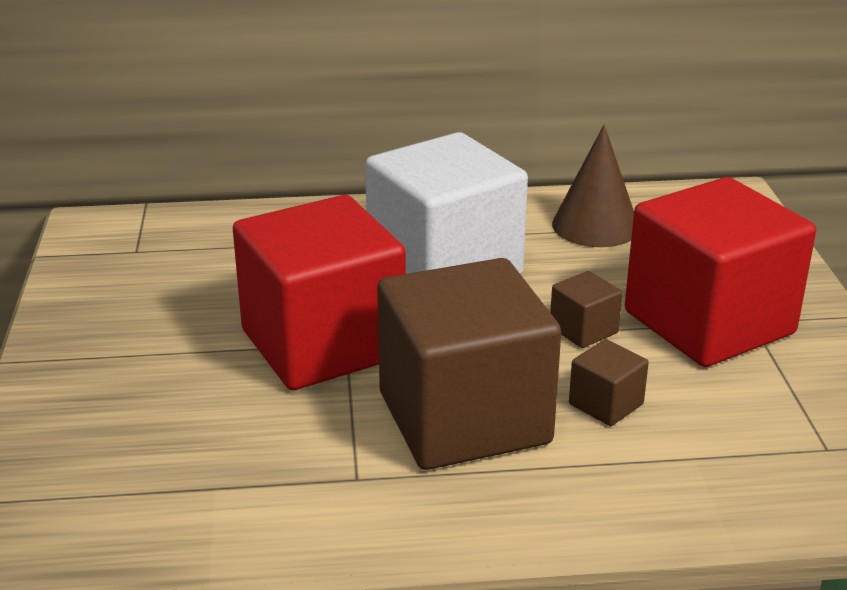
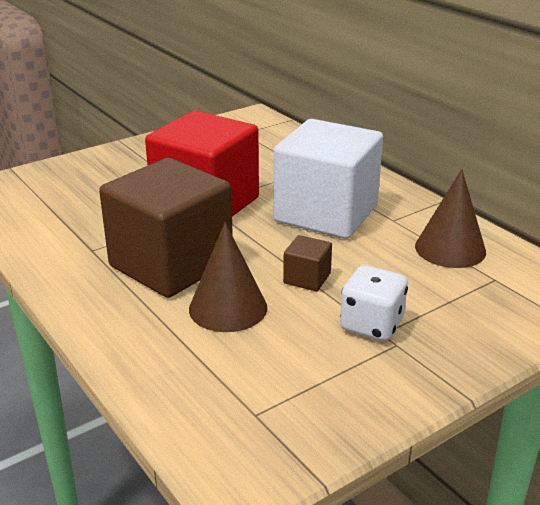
camera: 60 degrees right, 0 degrees up
brown cube [569,339,649,426] -> brown cone [189,222,267,332]
red cube [625,177,816,367] -> white dice [340,265,408,341]

